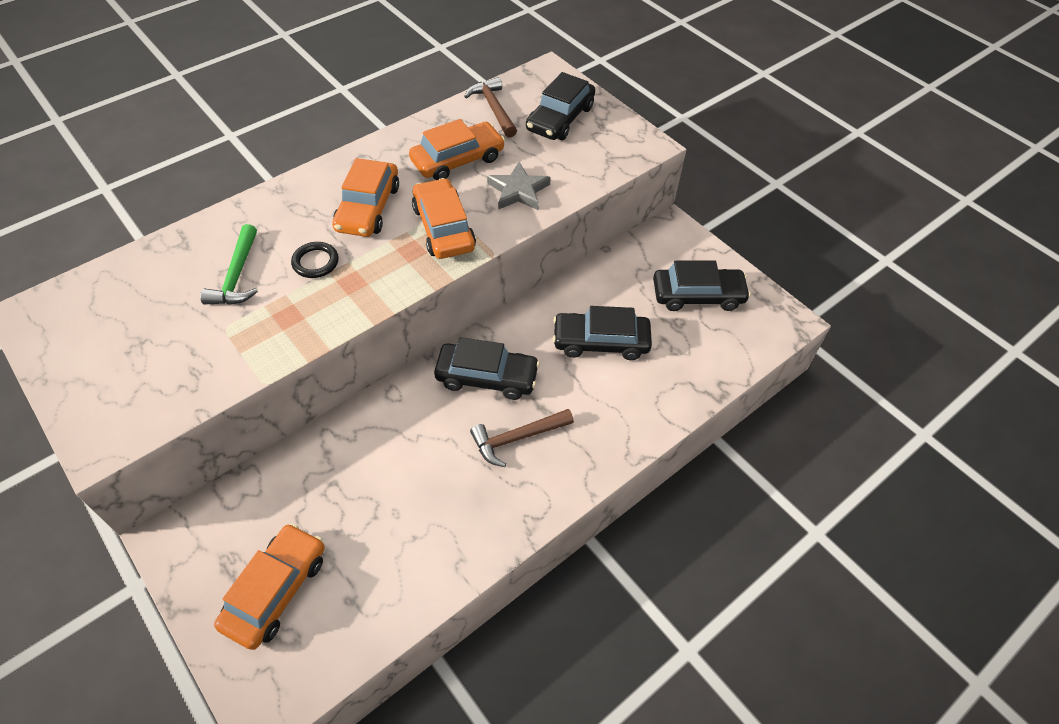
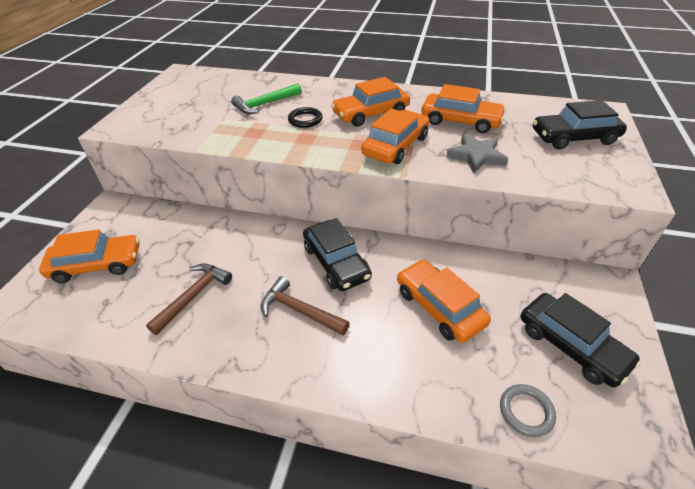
camera: 55 degrees right, 10 degrees down
brown hammer [464,77,517,138] -> brown hammer moved to [146,263,232,335]
black car [553,306,652,360] -> orange car [397,259,491,343]
none -> grey ring [500,384,556,437]

